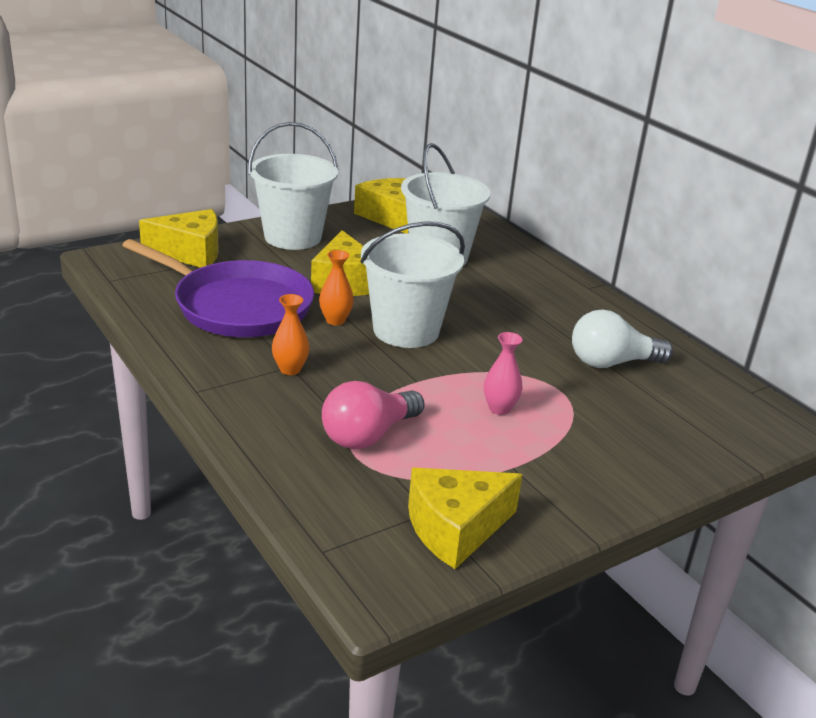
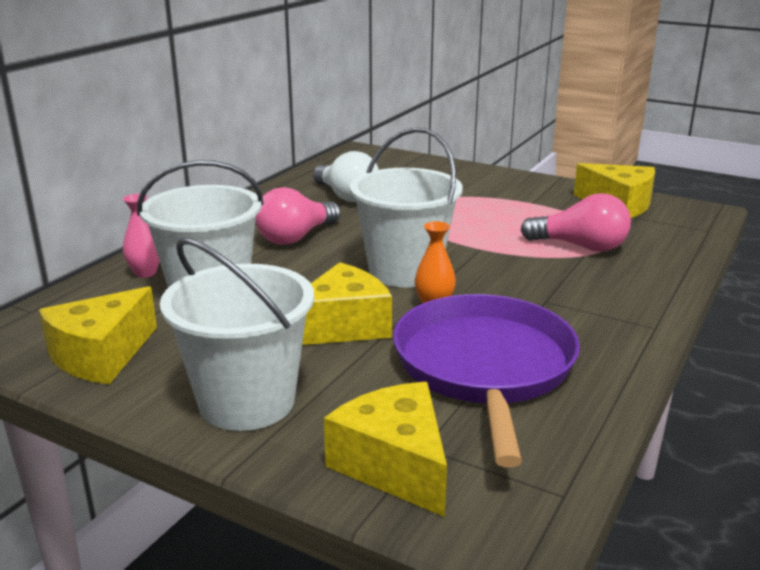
camera: 115 degrees left, 5 degrees down
orange vase [272,294,310,375] -> none
pink vase [484,332,523,415] -> pink vase moved to [123,194,160,278]
none -> pink light bulb [255,187,340,245]

